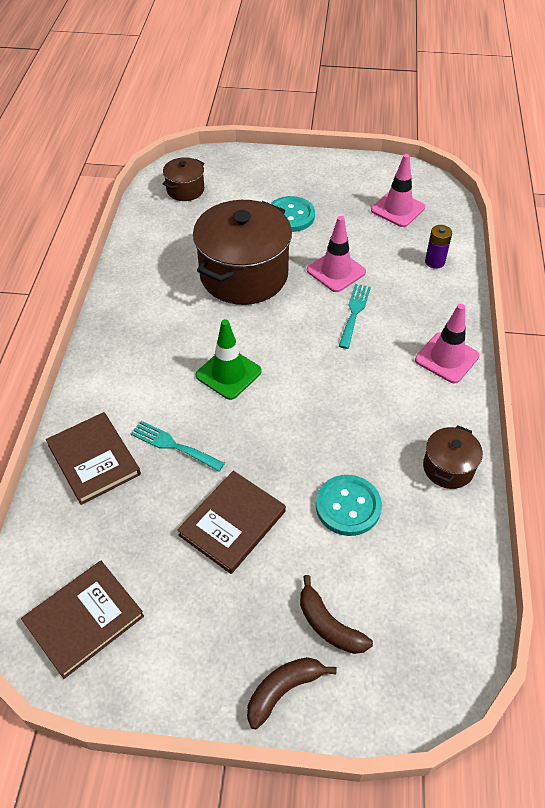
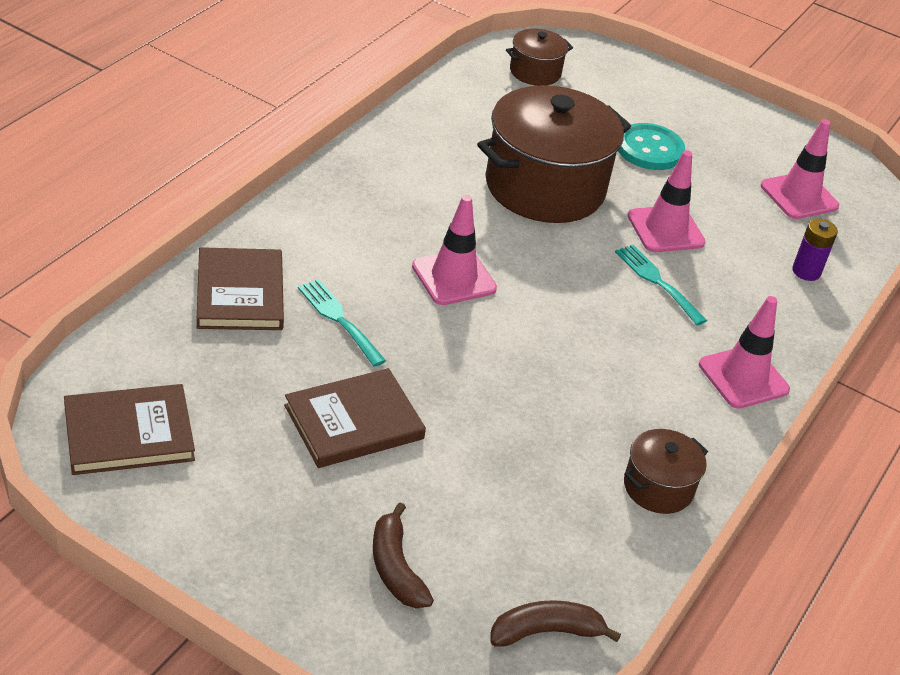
camera: 20 degrees right, 10 degrees down
green traffic cone [196,319,262,400] -> pink traffic cone [412,195,497,305]
brown banana [247,657,337,729] -> brown banana moved to [491,600,621,647]
turquoise button [316,475,382,536] -> none
turquoise fork [339,284,371,349] -> turquoise fork turned 75 degrees counterclockwise [615,245,707,325]

